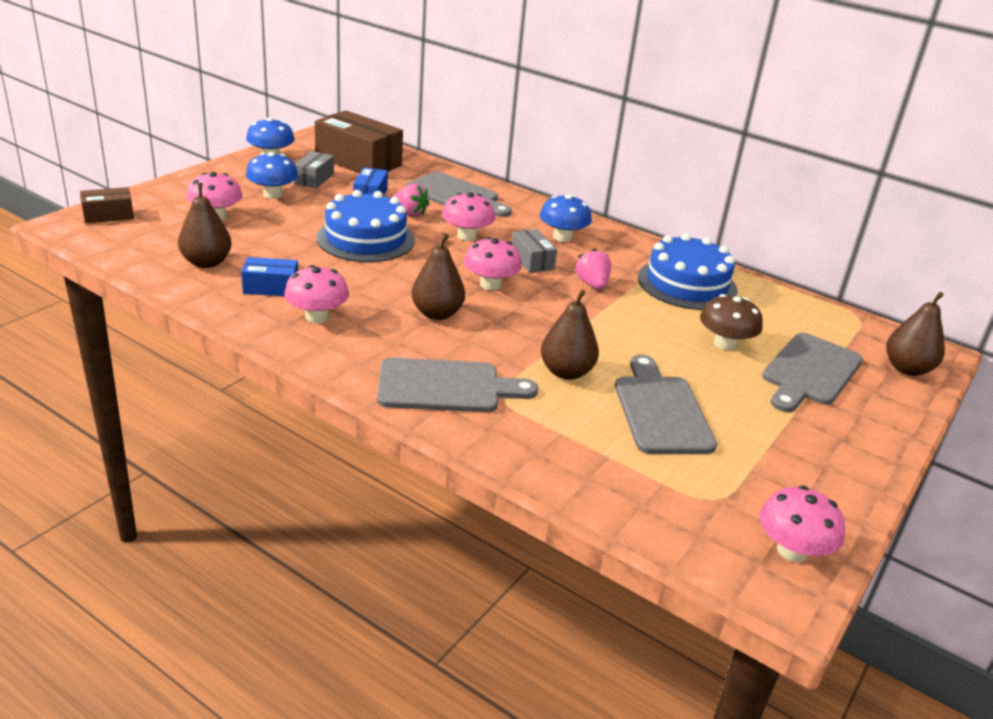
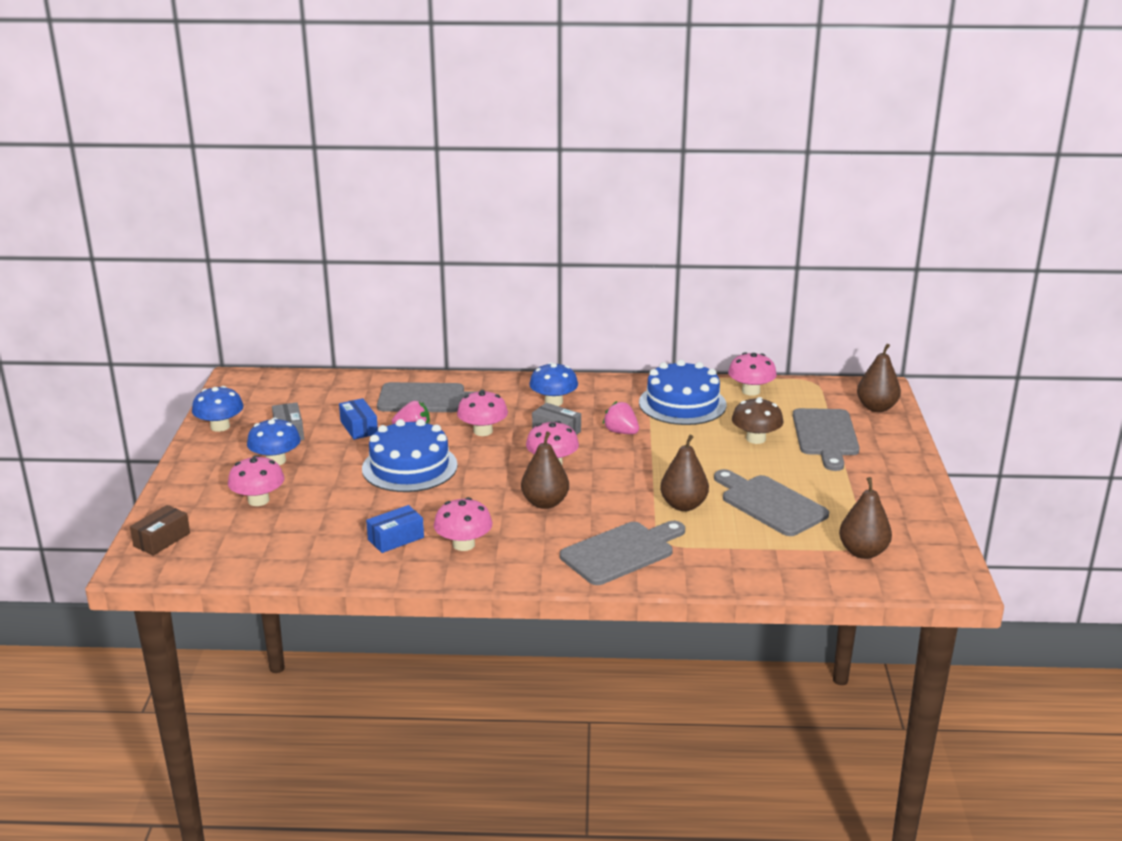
camera: 30 degrees left, 5 degrees down
brown pear [178,183,232,268] -> brown pear moved to [839,477,892,559]
brown box [315,110,403,173] -> none
pink mushroom [760,486,845,562] -> pink mushroom moved to [728,352,777,396]

